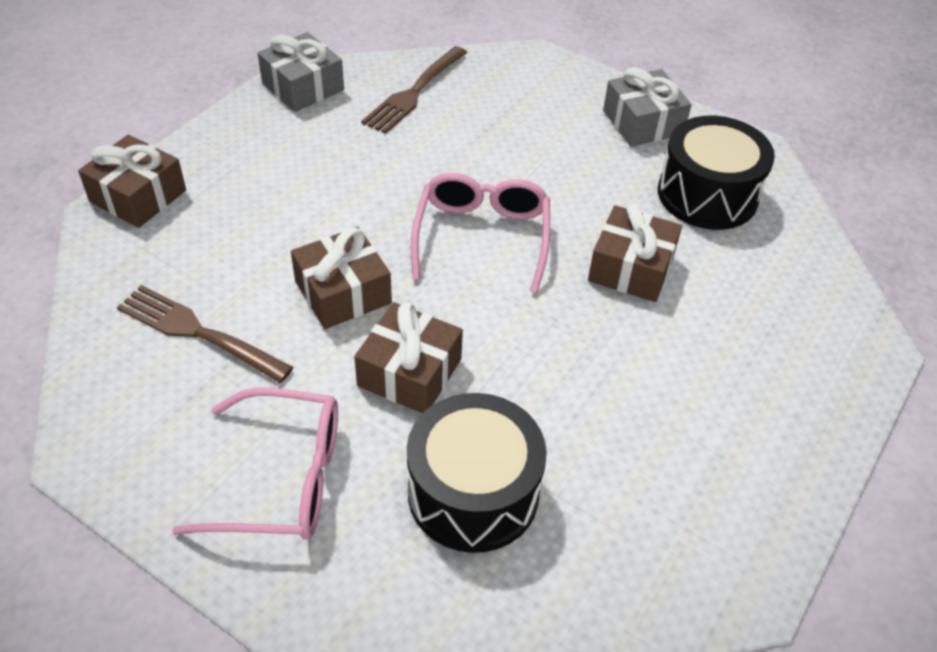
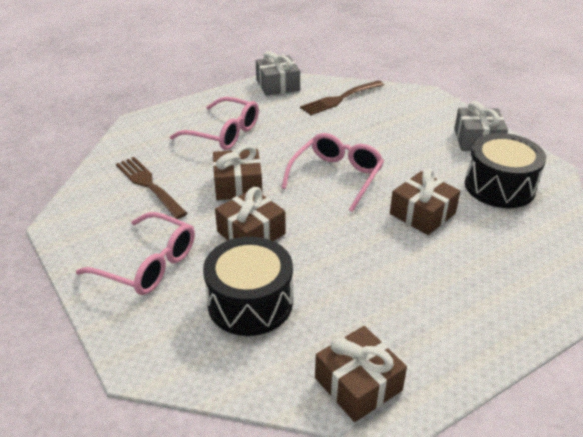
camera: 25 degrees right, 10 degrees down
brown gift [78,135,186,228] -> brown gift moved to [315,326,407,422]
none -> pink glasses [170,97,259,150]

